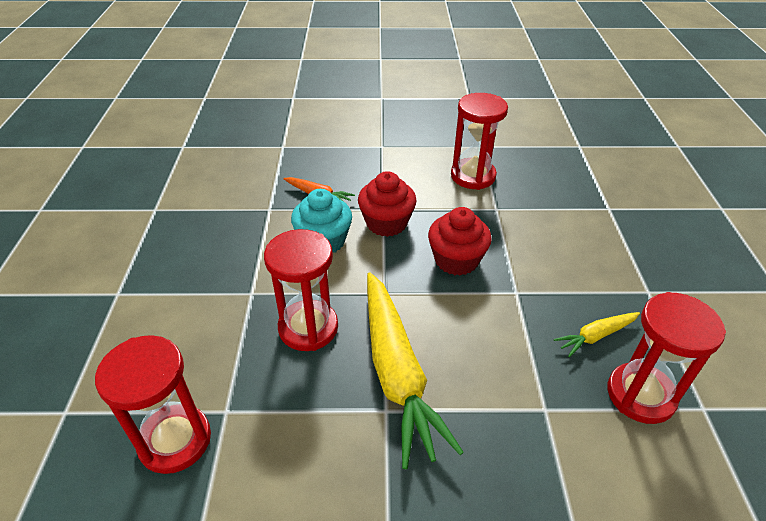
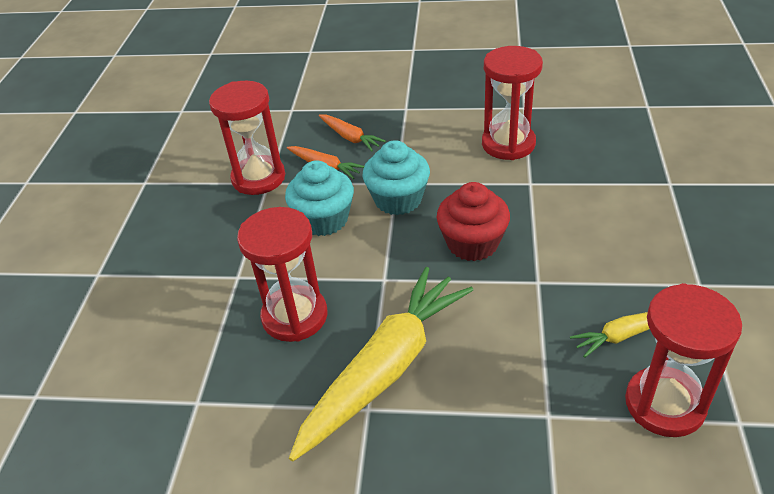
camera: 10 degrees right, 0 degrees up
red hourglass [95,335,211,474] -> red hourglass moved to [209,81,285,195]
red cupcake [358,171,417,237] -> turquoise cupcake [362,140,430,215]
yellow carrot [367,272,464,469] -> yellow carrot turned 135 degrees counterclockwise [289,267,473,461]
none -> orange carrot [319,115,386,151]

